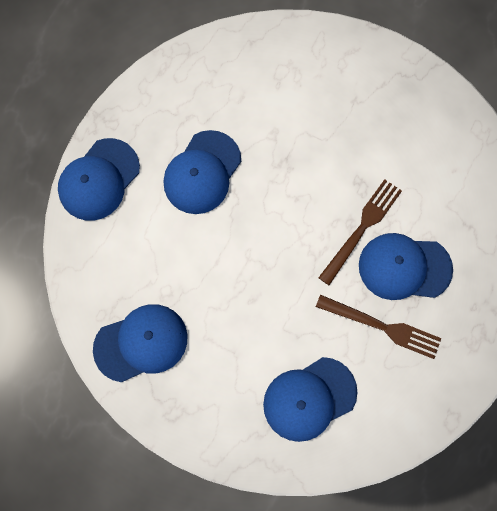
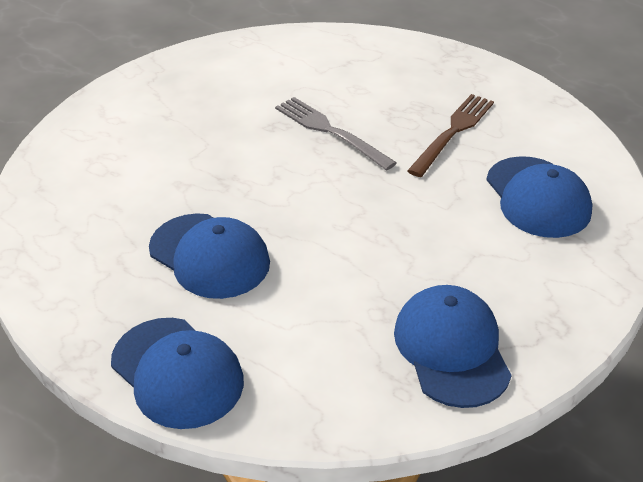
camera: 80 degrees left, 35 degrees down
brown fork [318,179,402,285] -> grey fork [275,97,397,171]
blue cap [359,233,453,300] -> none

